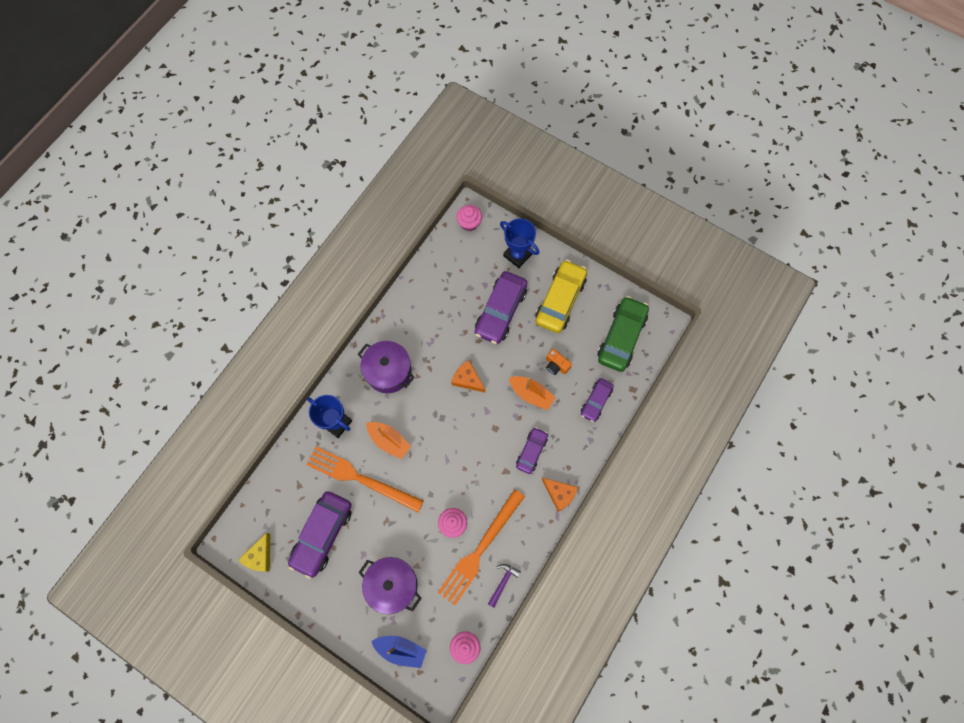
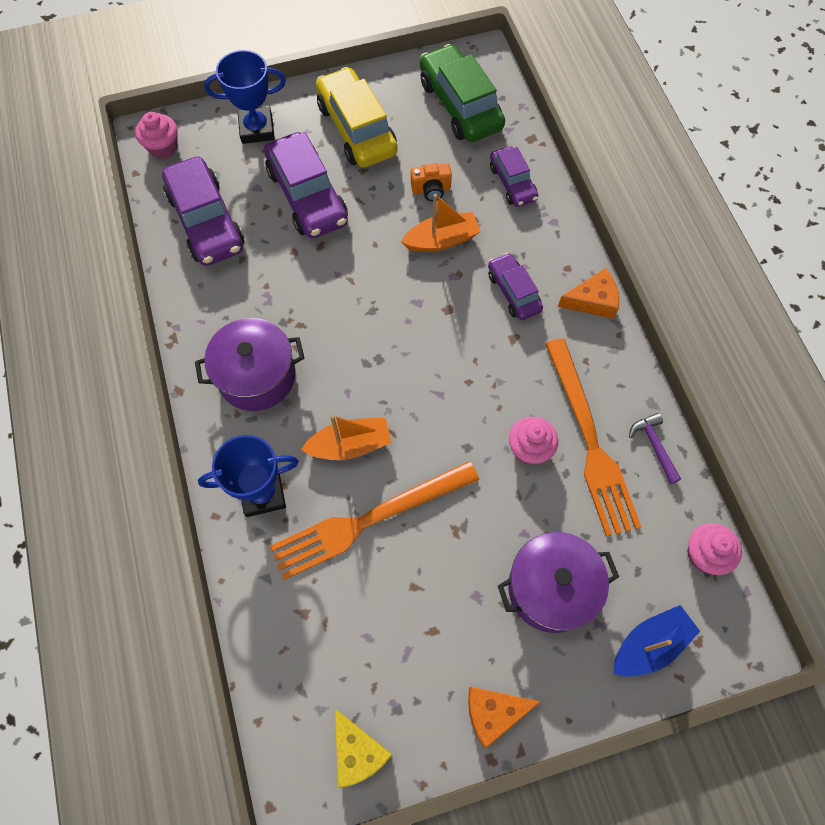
camera: 50 degrees left, 5 degrees down
purple car [288,491,351,579] -> purple car moved to [162,157,244,266]
orange cheese [451,360,485,392] -> orange cheese moved to [468,687,540,748]

